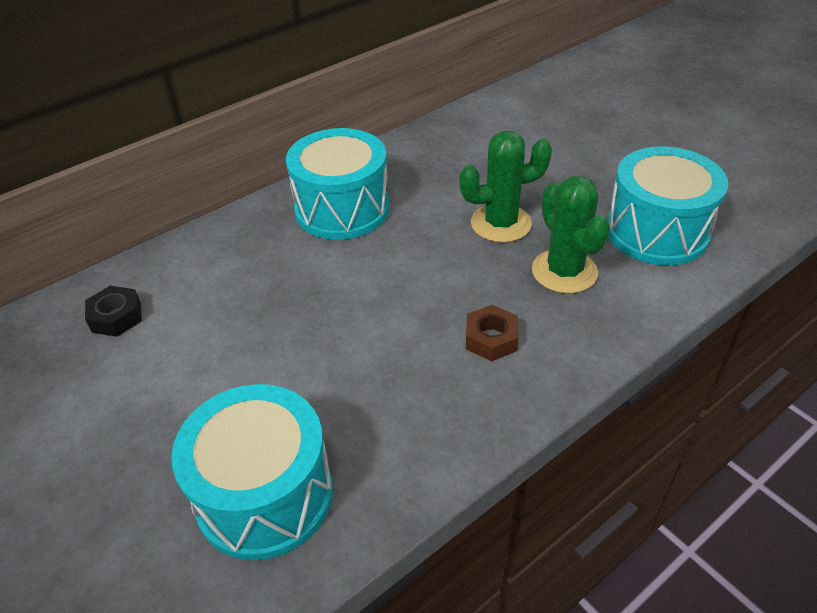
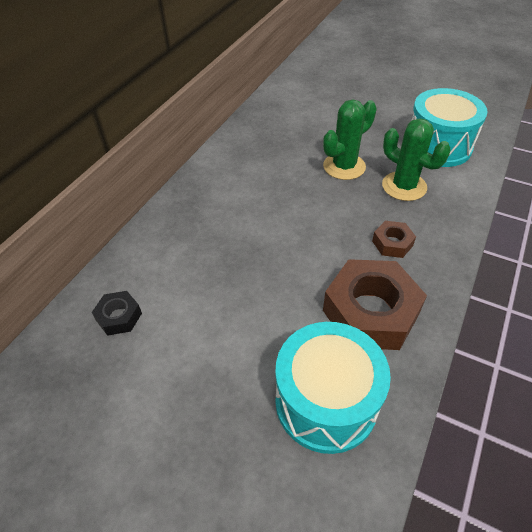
camera: 25 degrees left, 5 degrees up
turquoise drum [286,128,390,240] -> none
none -> brown nut [323,259,427,350]

